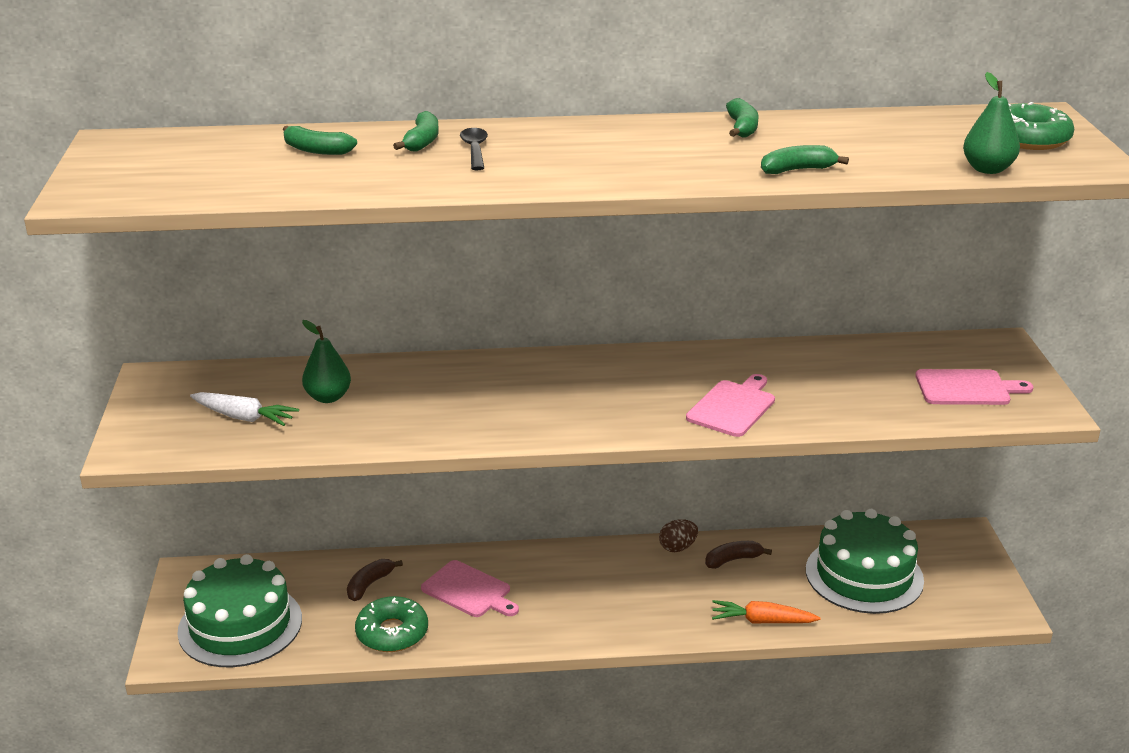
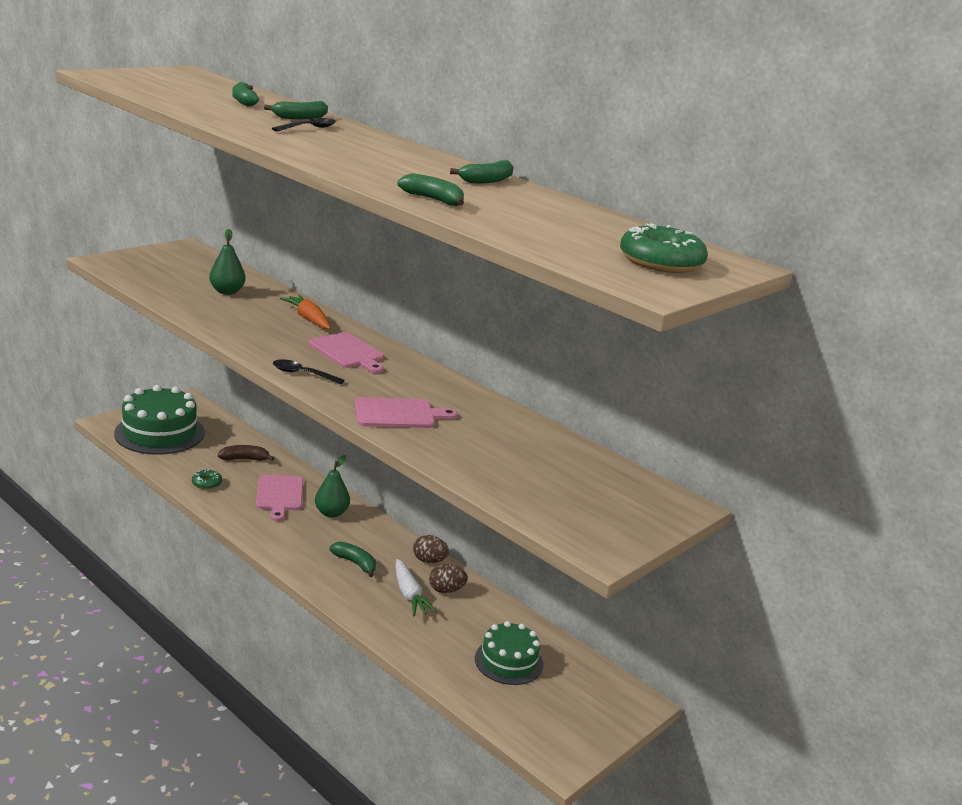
camera: 45 degrees right, 5 degrees down
white carrot [190,392,299,426] -> white carrot moved to [395,559,437,616]
green donut [355,596,428,652] -> green donut [192,470,222,490], size x0.54
brown banana [705,541,772,569] -> brown egg [429,564,468,593]
orange carrot [712,600,821,623] -> orange carrot moved to [280,295,330,329]
green cake [806,509,924,614] -> green cake [475,621,543,685], size x0.61
pink cutting board [915,369,1033,405] -> pink cutting board moved to [309,332,384,373]
green pear [963,72,1020,174] -> green pear moved to [315,455,350,517]
none -> black spoon [273,359,344,384]
none -> green banana [330,541,376,577]

